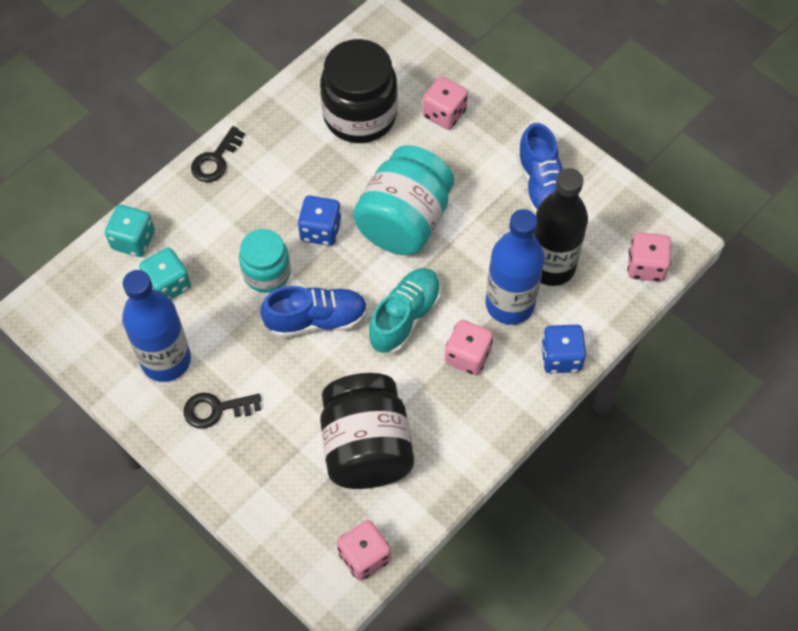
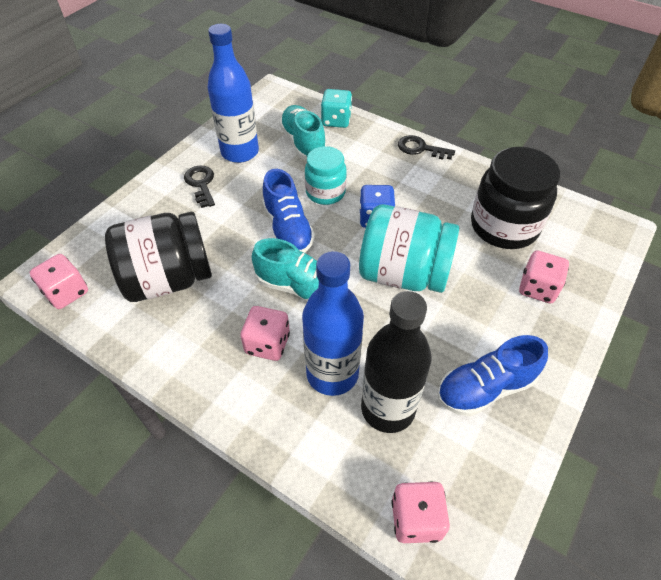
camera: 80 degrees right, 10 degrees down
turquoise dice [139,248,191,300] -> turquoise shoe [279,105,326,160]
blue dice [541,325,586,373] -> none

